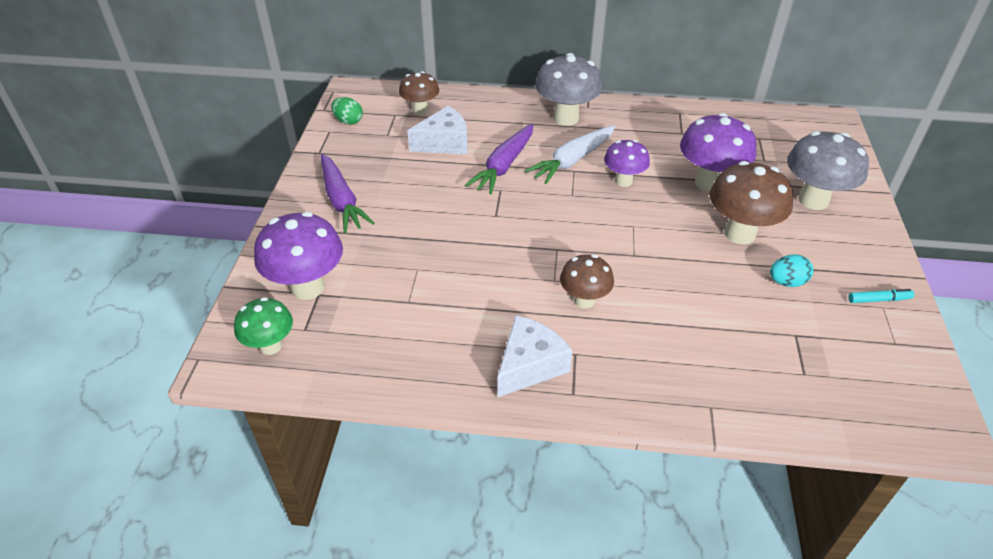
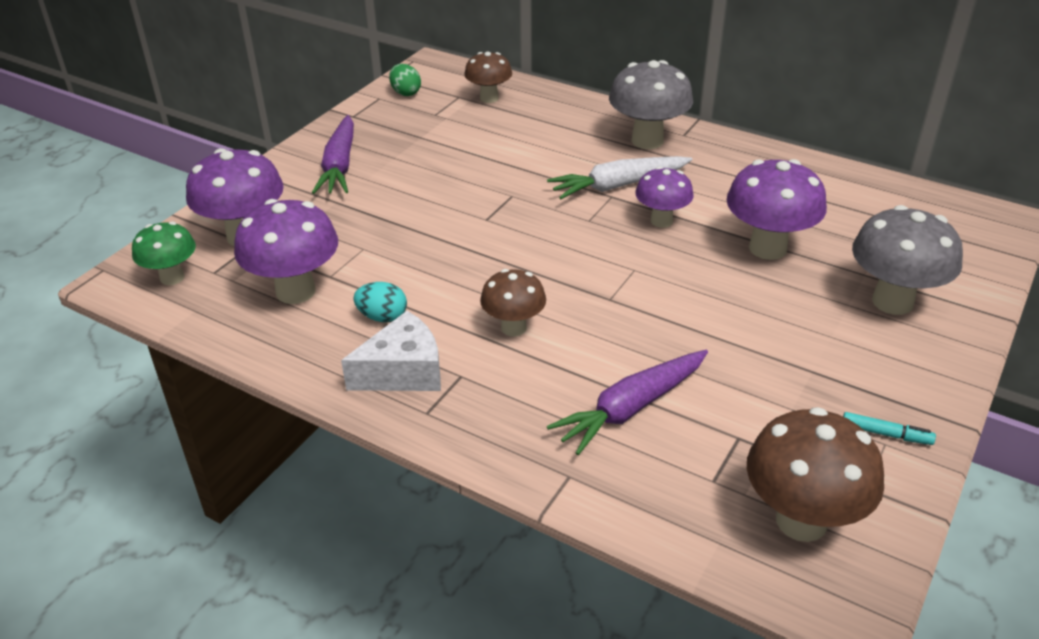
camera: 25 degrees right, 5 degrees down
white cheese [407,106,468,154] -> none
purple carrot [465,124,533,194] -> purple carrot moved to [547,350,708,455]
brown mushroom [710,161,793,244] -> brown mushroom moved to [747,407,884,542]
turquoise egg [770,254,813,287] -> turquoise egg moved to [353,282,407,322]
none -> purple mushroom [234,199,338,304]

